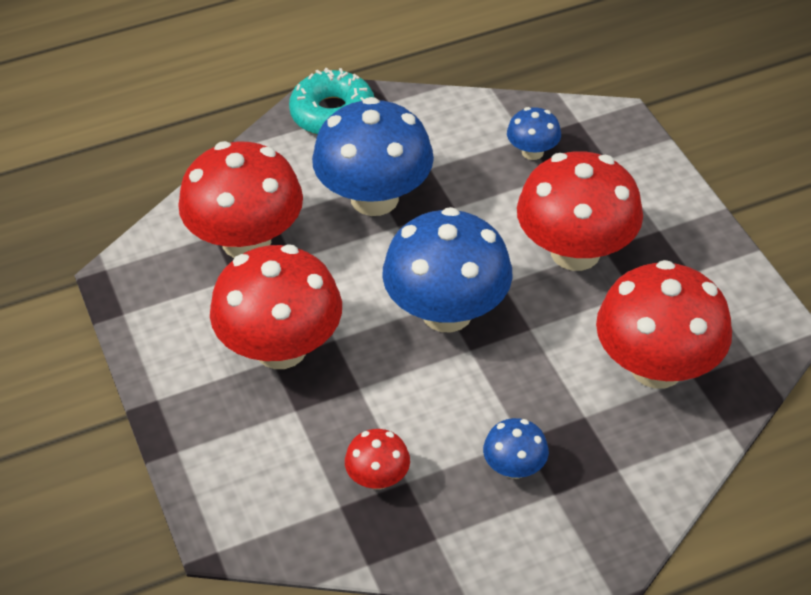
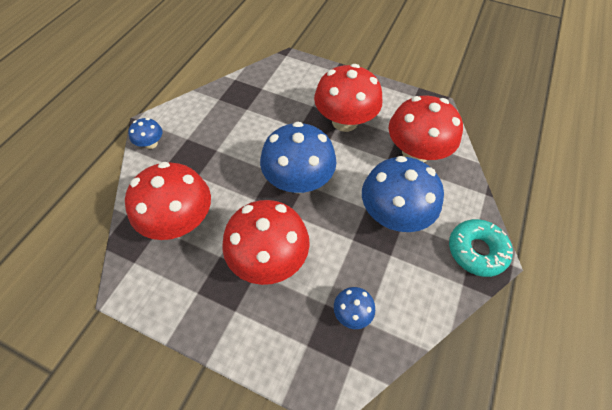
camera: 135 degrees right, 10 degrees up
red mushroom [345,429,410,490] -> none
blue mushroom [483,418,549,479] -> blue mushroom moved to [128,118,163,149]

